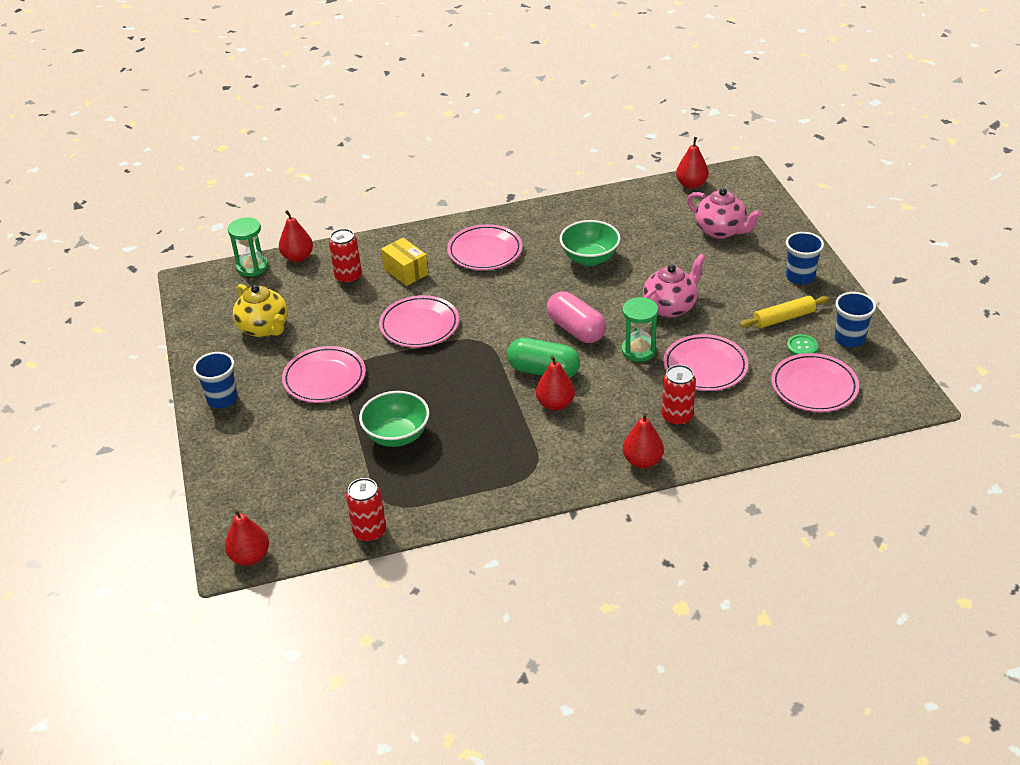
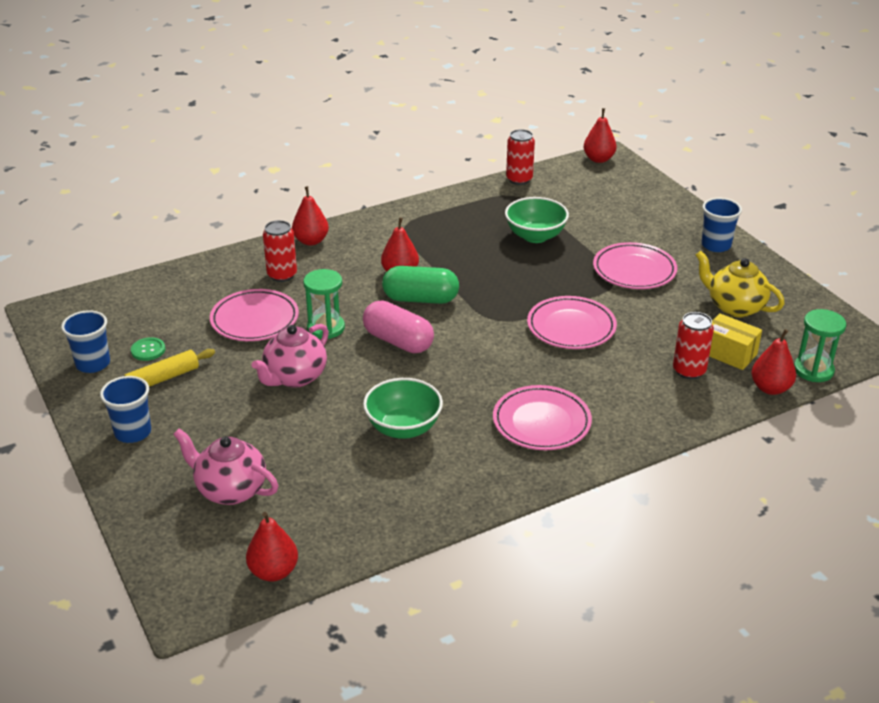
camera: 165 degrees right, 5 degrees down
yellow box [381,238,428,286] -> yellow box moved to [709,313,762,370]
pink plate [771,353,859,412] -> none

